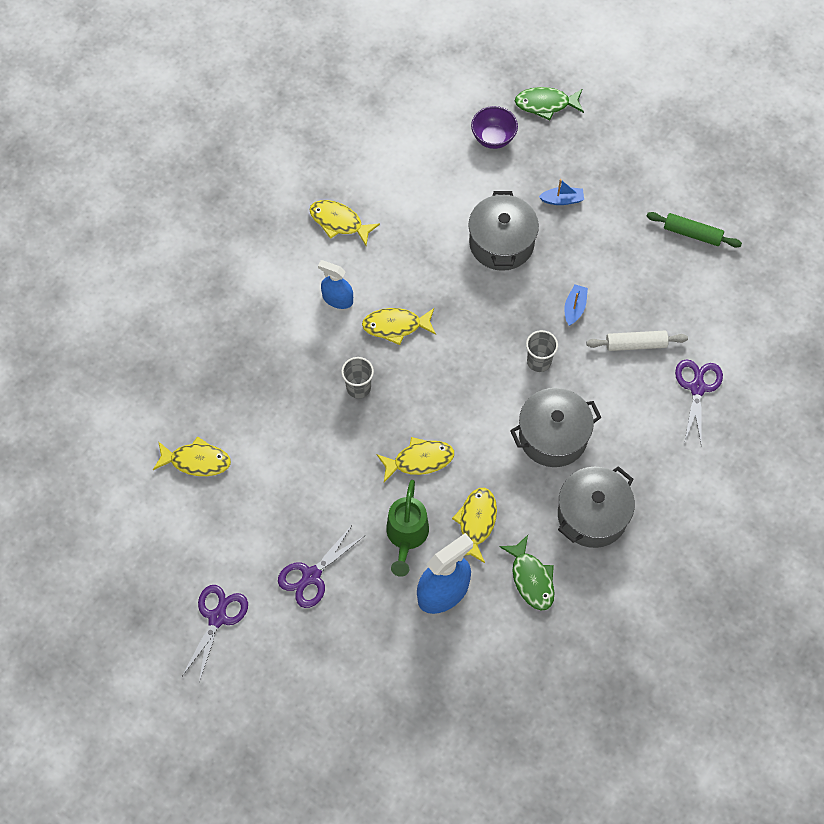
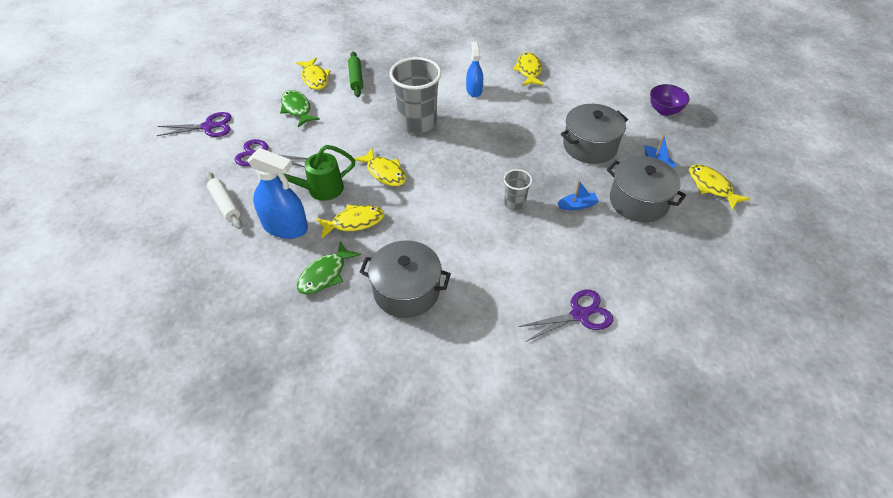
camera: 60 degrees right, 15 degrees down
grey cup [341,357,374,399] -> grey cup [389,57,442,134], size x1.98
yellow fish [362,308,436,345] -> yellow fish moved to [689,164,750,210]
grey pot [510,388,601,467] -> grey pot moved to [607,156,686,222]
green fish [515,87,584,120] -> green fish moved to [280,90,320,127]
white rolling pin [586,331,688,351] -> white rolling pin moved to [206,172,242,229]
green rolling pin [647,212,742,248] -> green rolling pin moved to [348,51,363,97]

